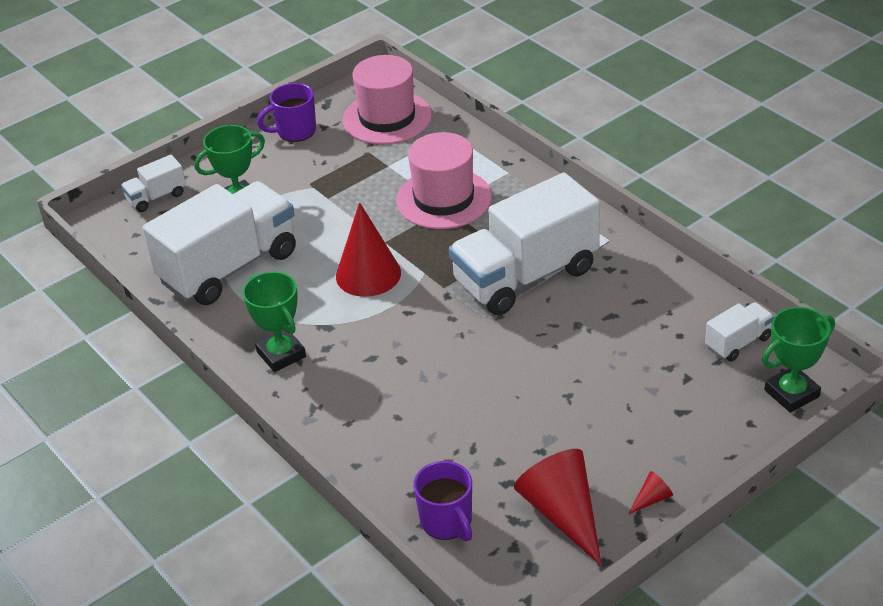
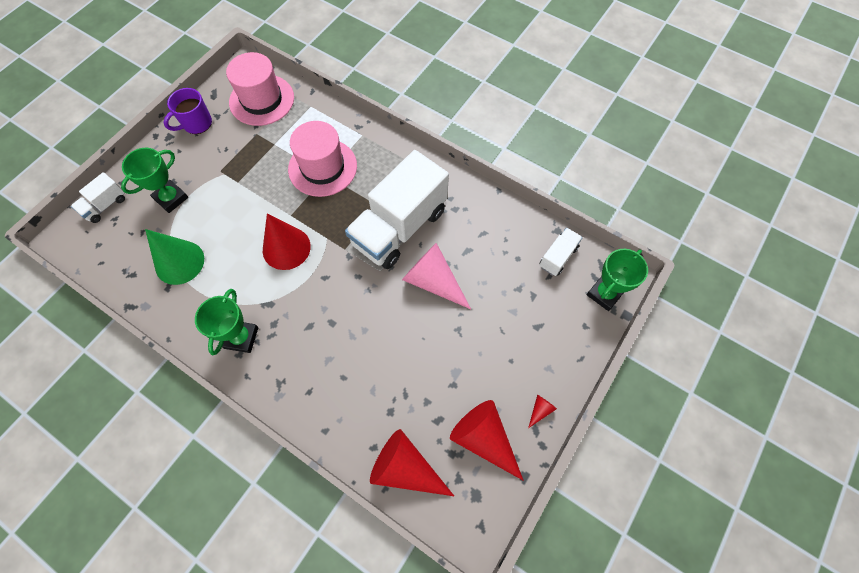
camera: 20 degrees left, 25 degrees up
white truck [143,181,296,305] -> green cone [145,229,204,285]
green trophy [243,272,306,372] -> green trophy turned 60 degrees clockwise [195,289,258,355]
purple mug [413,461,472,541] -> red cone [370,429,454,496]
none -> pink cone [402,243,471,309]

